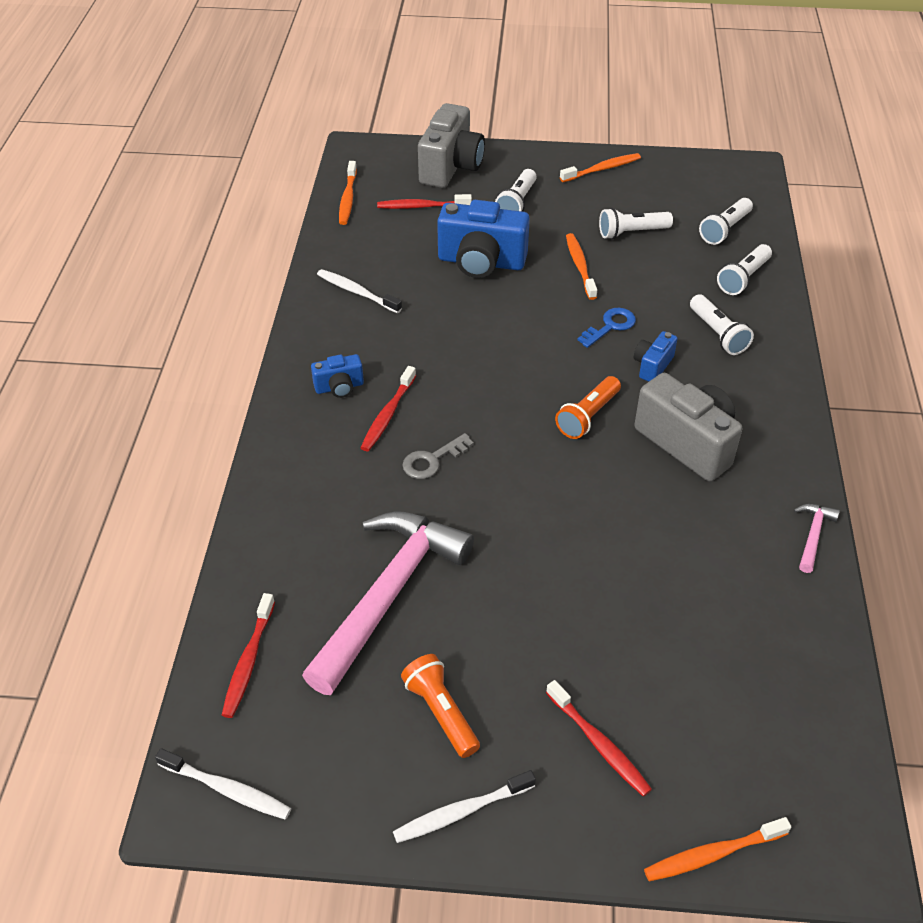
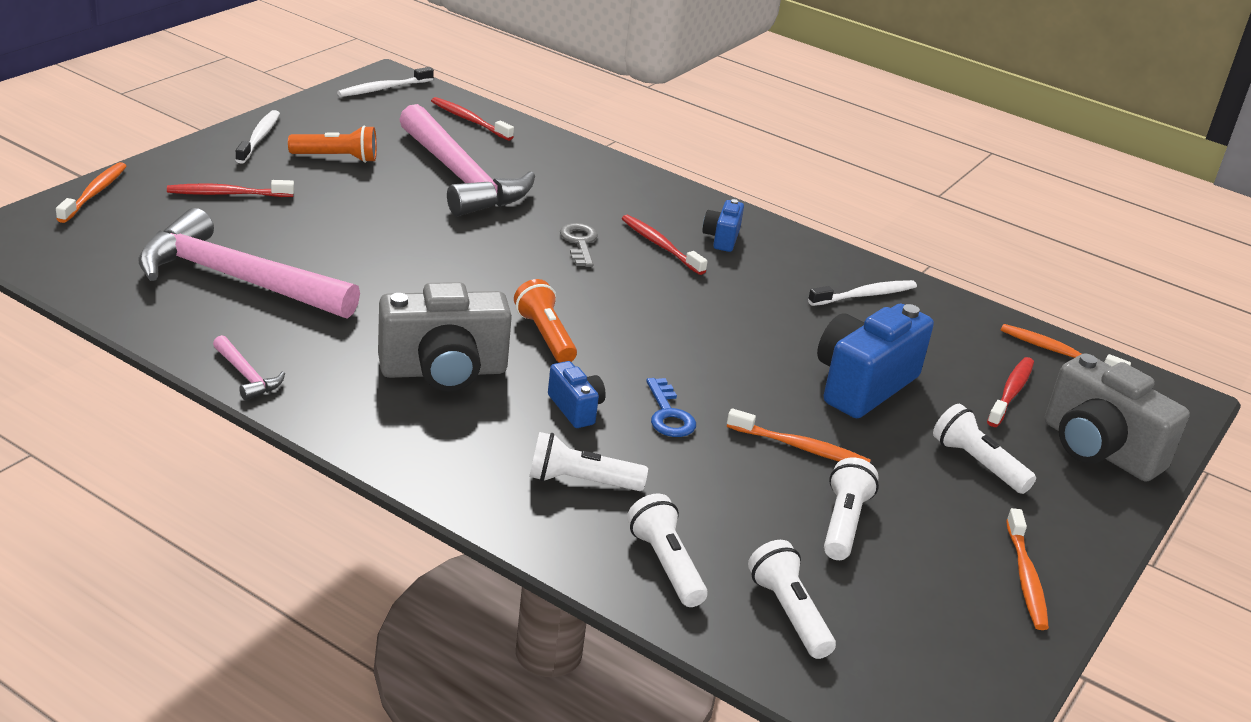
camera: 115 degrees right, 15 degrees down
none -> pink hammer [138,208,360,319]

